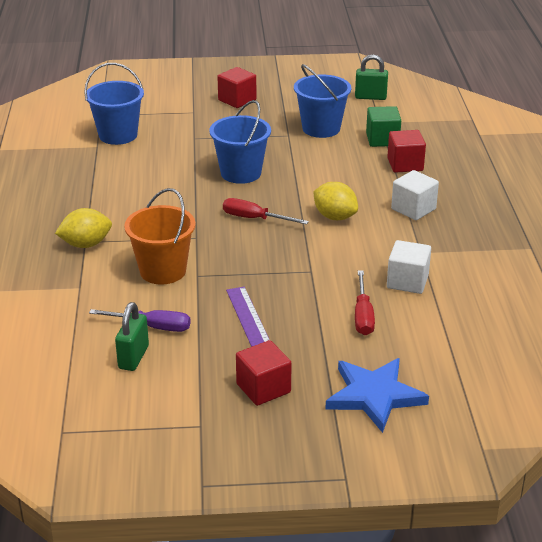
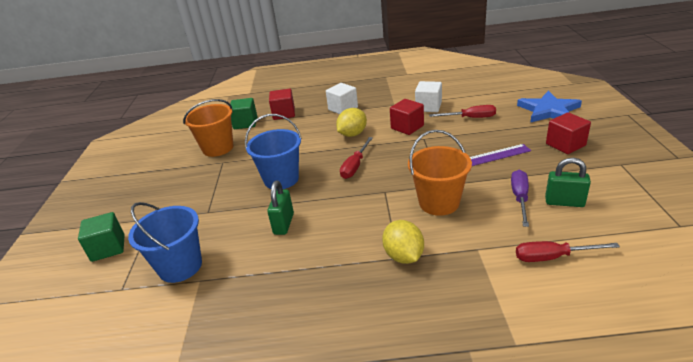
camera: 85 degrees left, 0 degrees up
red cube [217,67,256,108] -> red cube moved to [390,99,424,135]
blue bucket [294,64,351,138] -> orange bucket [183,99,233,157]
green padlock [355,54,388,100] -> green padlock moved to [267,181,294,235]
none -> green cube [78,212,125,262]
none -> red screwdriver [516,241,620,262]

